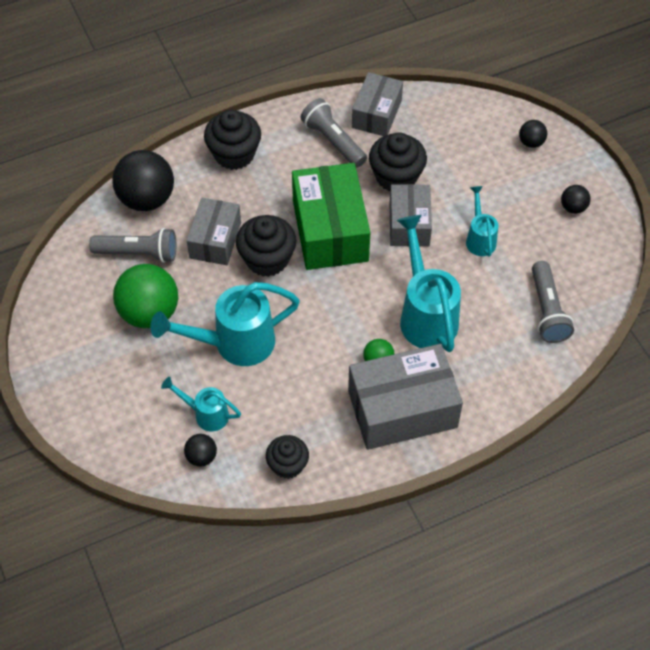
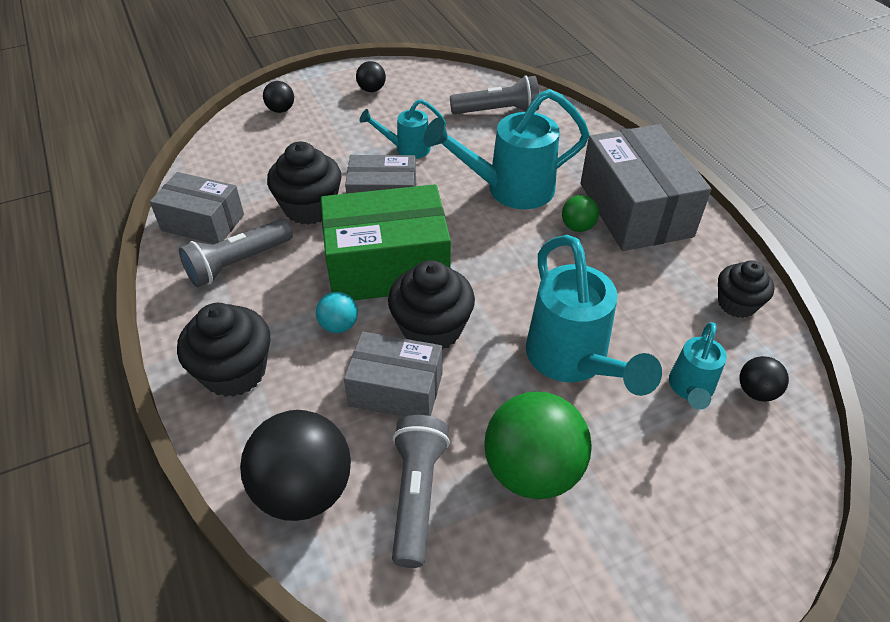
camera: 90 degrees left, 10 degrees down
none -> turquoise ball [316,292,358,333]

